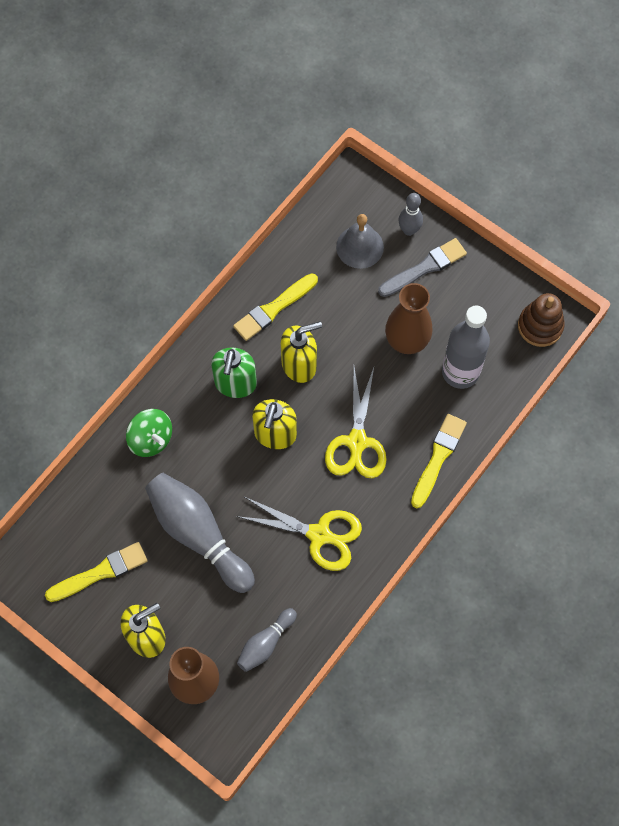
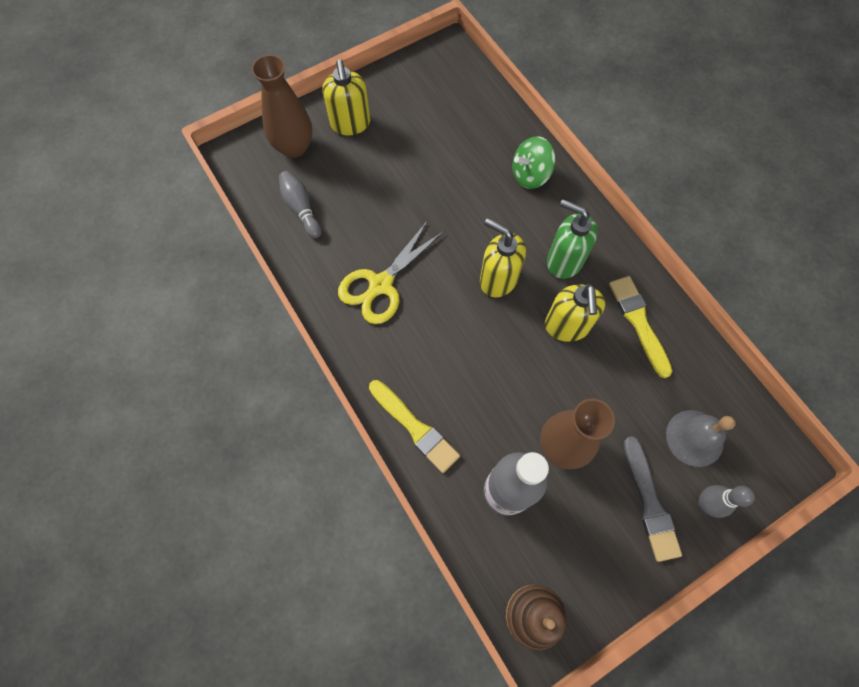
camera: 110 degrees right, 0 degrees up
yellow brush [45,542,148,602] -> none
grey bowling pin [145,473,255,593] -> none
yellow scissors [325,367,387,478] -> none

